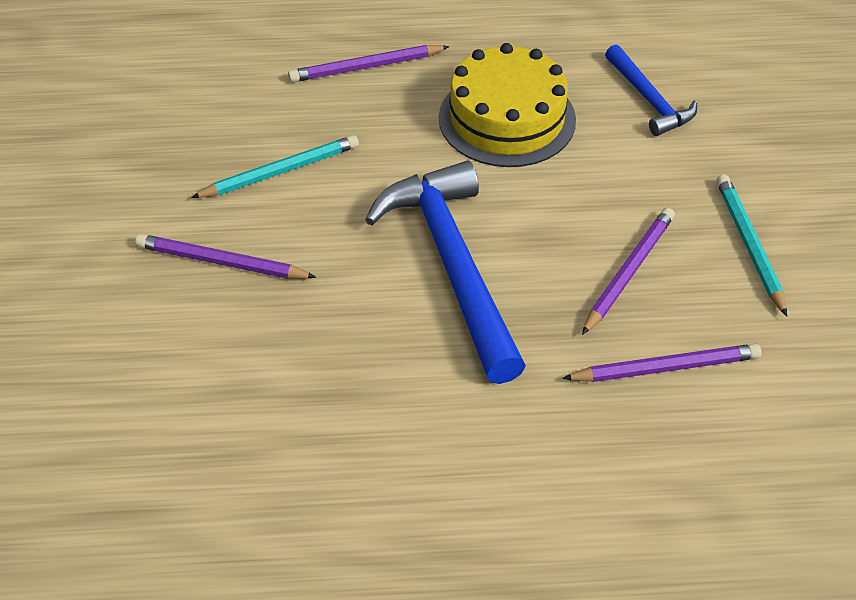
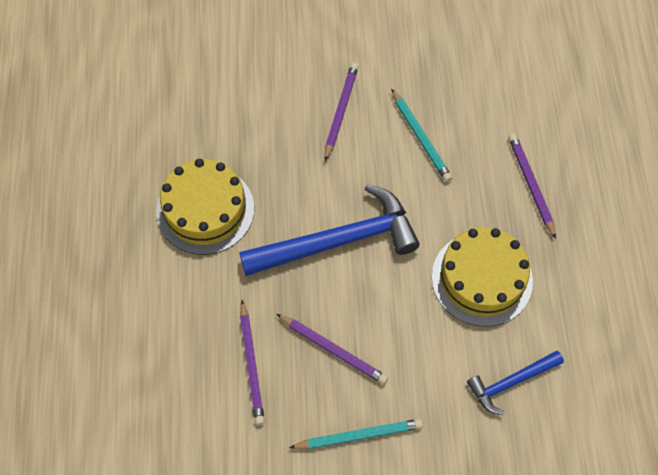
camera: 90 degrees right, 15 degrees up
none -> yellow cake [156,159,254,255]

